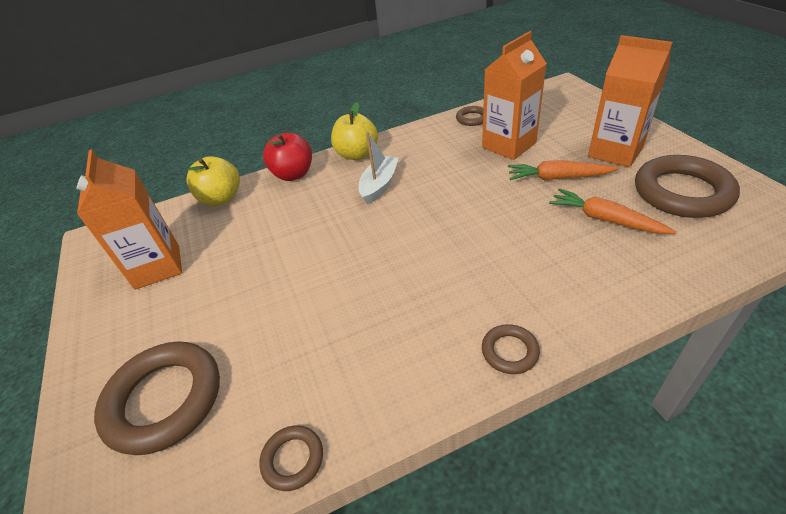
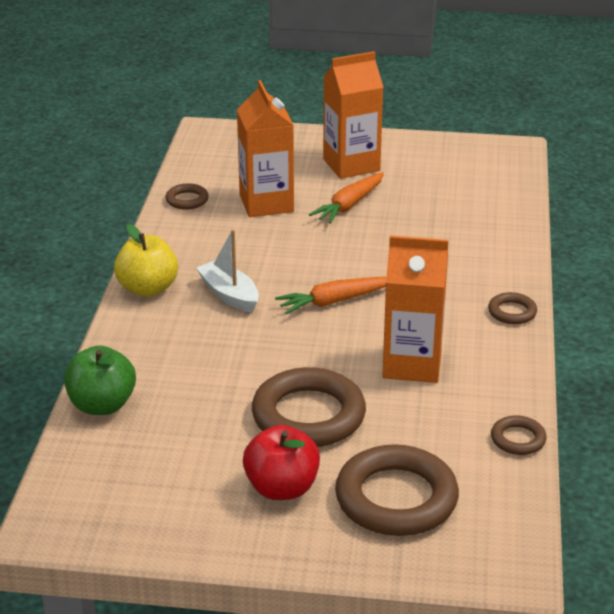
camera: 65 degrees left, 10 degrees down
orange carton [76,150,182,290] -> orange carton moved to [382,236,448,383]
yellow apple [187,156,240,206] -> green apple [64,345,136,415]
red apple [263,133,312,181] -> red apple moved to [243,425,320,500]
orange carrot [549,188,676,234] -> orange carrot moved to [275,277,386,314]
brown ring [635,155,740,218] -> brown ring moved to [252,367,366,447]

